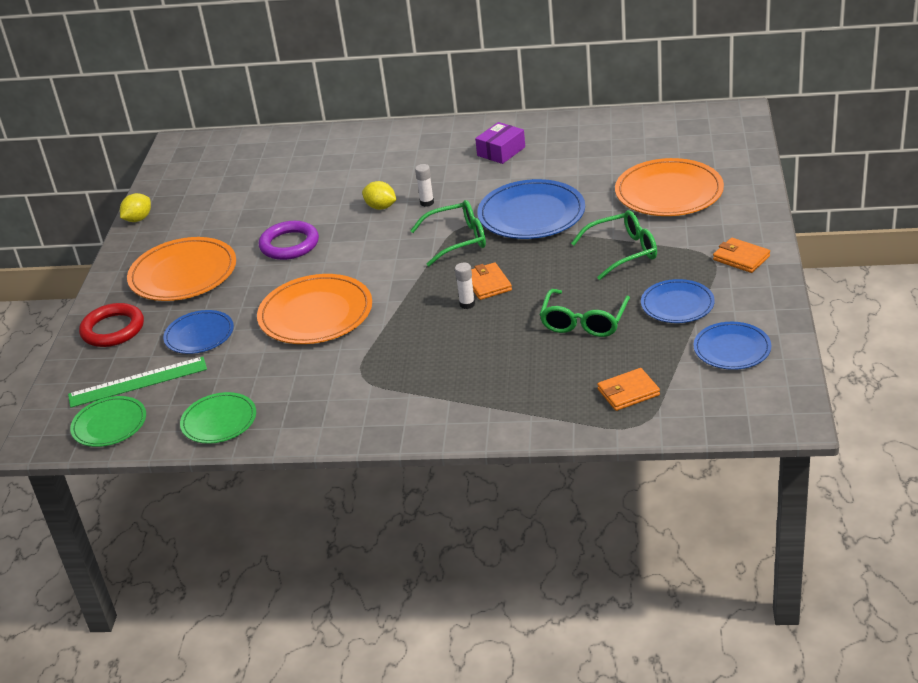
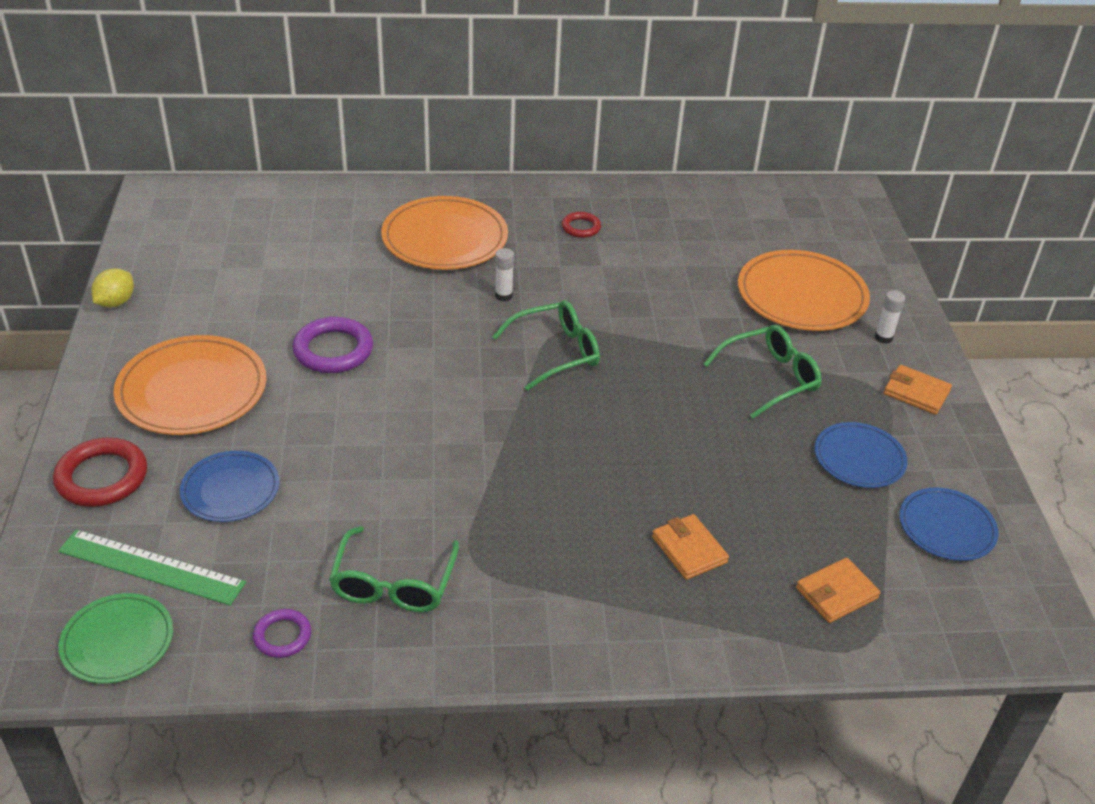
camera: 15 degrees left, 5 degrees up
green ruler [68,356,207,408] -> green ruler turned 45 degrees clockwise [58,529,246,606]
green plate [180,392,256,444] -> purple ring [253,609,311,658]
orange plate [257,274,372,344] -> orange plate moved to [381,196,508,270]
yellow lemon [362,181,397,210] -> none
white glue stick [455,263,475,309] -> white glue stick moved to [875,290,905,344]
orange wallet [471,262,512,300] -> orange wallet moved to [652,514,729,580]
purple box [475,122,525,164] -> red ring [562,212,601,238]
blue plate [477,179,585,239] -> none
green glasses [540,289,630,337] -> green glasses moved to [329,526,459,612]

